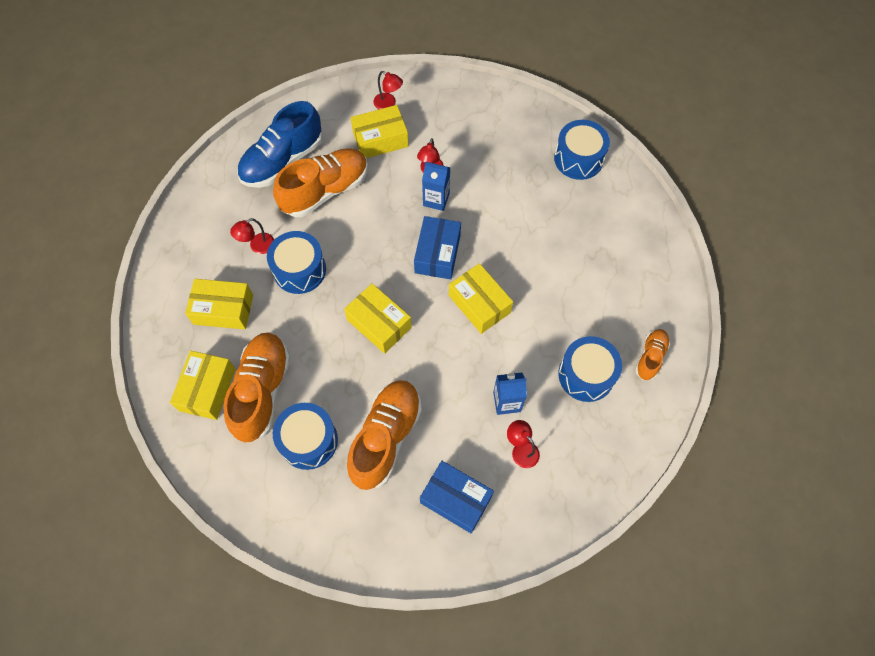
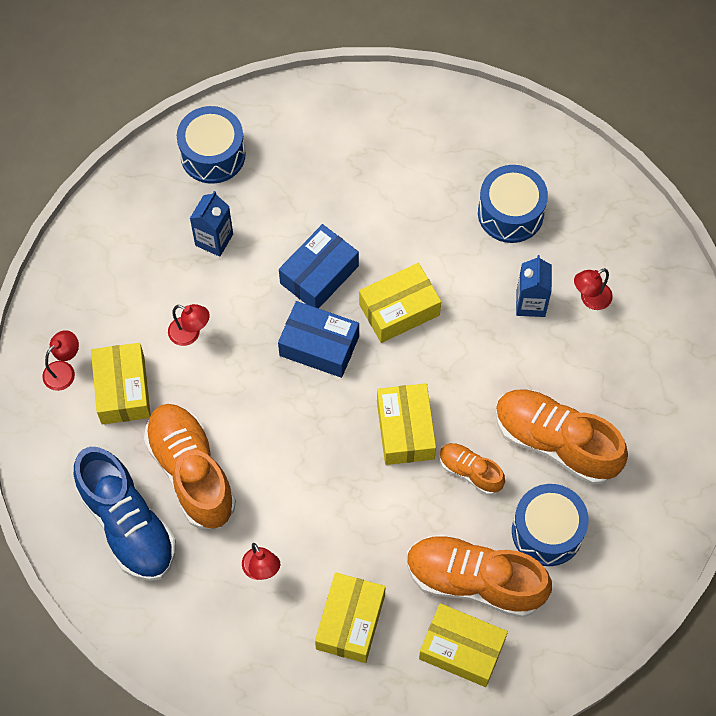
camera: 80 degrees left, 0 degrees up
blue drum [267,231,326,294] -> none
yellow box [344,283,412,354] -> yellow box turned 60 degrees counterclockwise [377,383,436,465]
blue box [420,461,494,533] -> blue box moved to [279,224,359,309]
blue carton [422,162,450,211] -> blue carton moved to [190,191,233,257]
orange shoe [635,329,670,380] -> orange shoe moved to [439,443,505,495]

